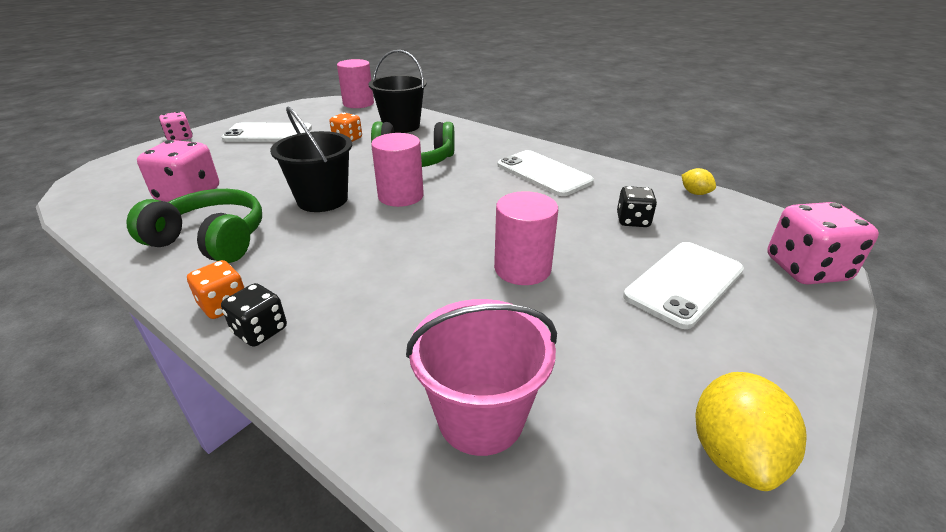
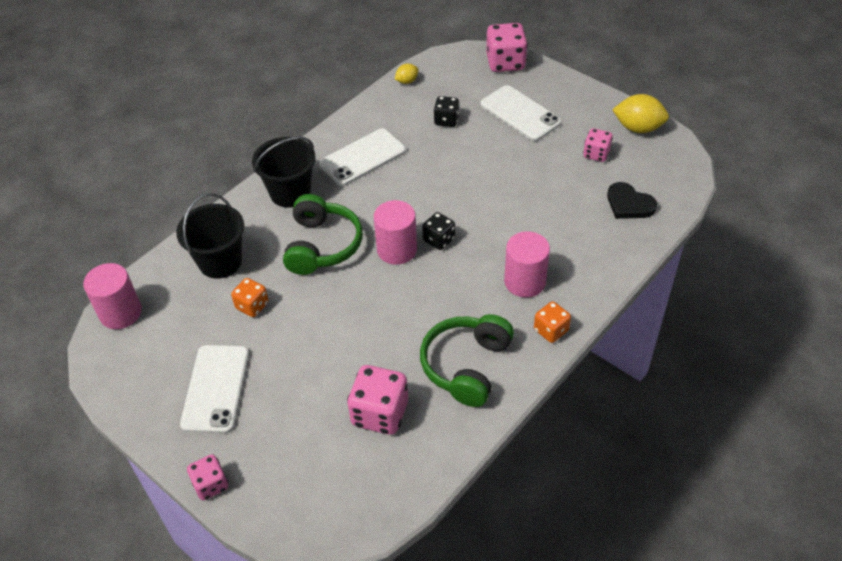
camera: 85 degrees left, 15 degrees up
black dice [221,283,287,347] -> black dice moved to [422,212,455,250]
black bucket [270,106,352,212] -> black bucket moved to [252,137,315,208]
pink bucket [406,299,557,456] -> black heart [607,182,657,219]
pink cylinder [494,191,558,285] -> pink cylinder moved to [504,231,550,298]
none -> pink dice [583,128,613,162]

